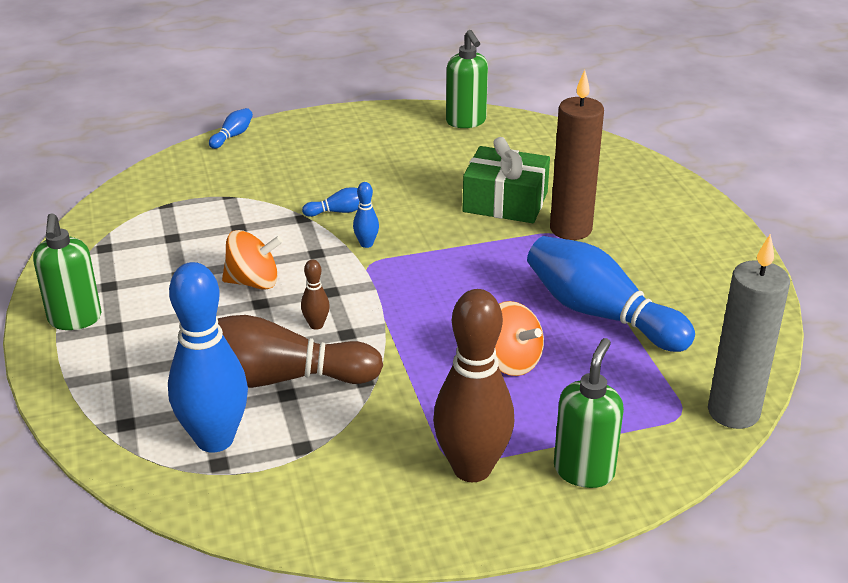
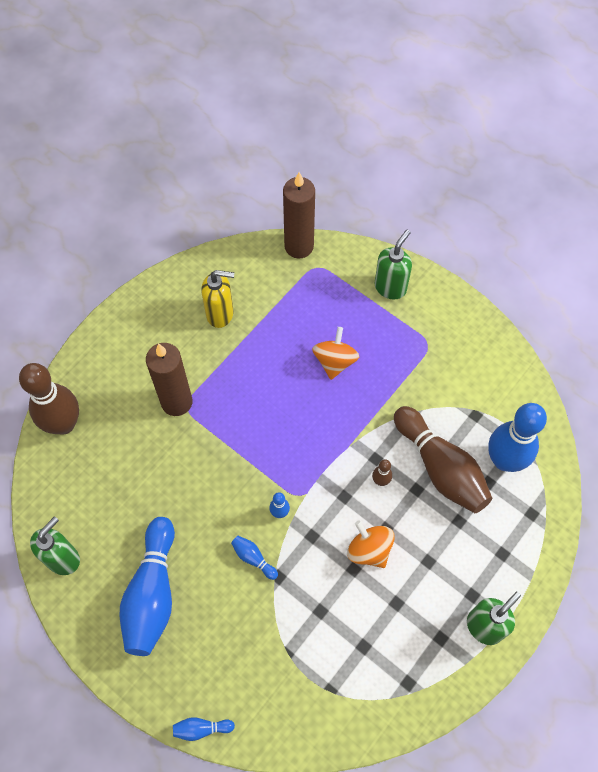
camera: 125 degrees left, 30 degrees up
brown bowling pin [433,289,514,482] -> brown bowling pin moved to [19,363,79,435]
green gift [462,137,550,223] -> none
blue bowling pin [527,236,695,352] -> blue bowling pin moved to [119,517,175,656]
green soap dispenser [554,338,624,488] -> green soap dispenser turned 135 degrees clockwise [374,230,412,299]
grey candle [708,234,790,429] -> brown candle [283,172,315,258]
none -> yellow soap dispenser [201,270,234,328]

